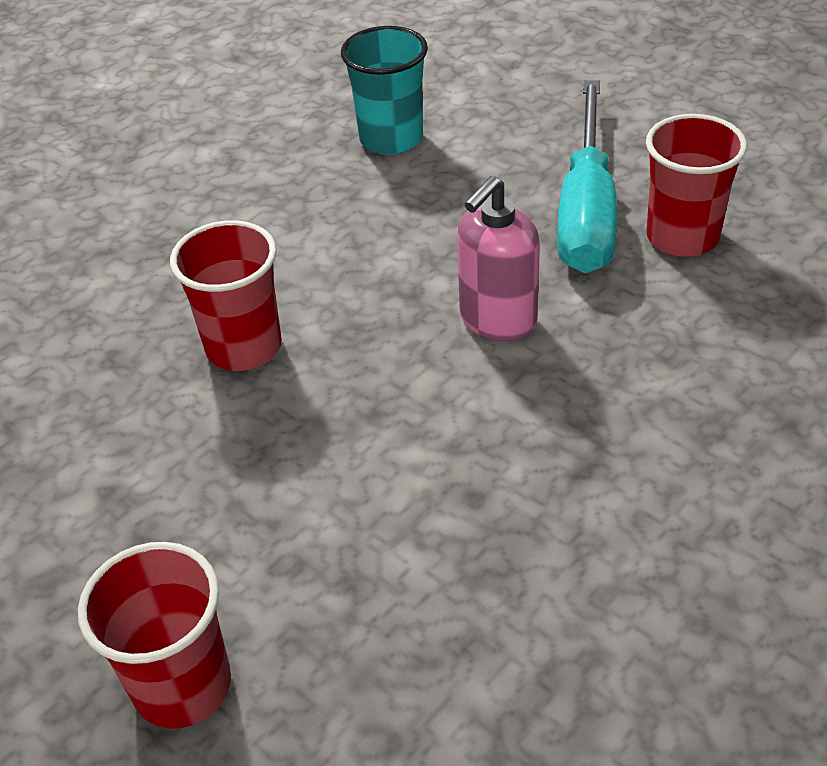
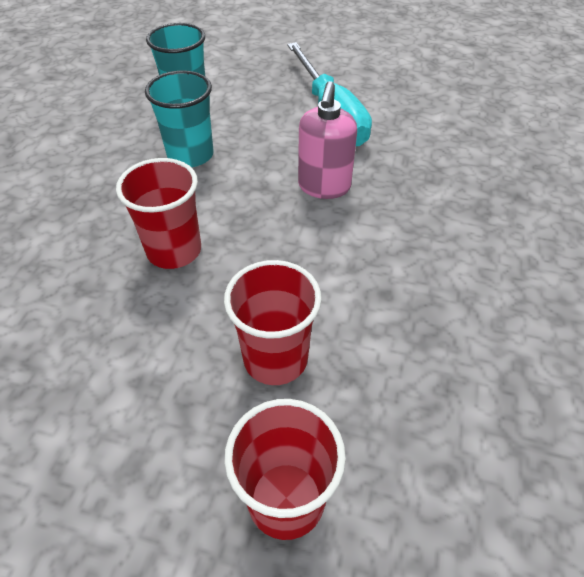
camera: 30 degrees left, 5 degrees up
red cup [646,114,747,257] -> red cup moved to [224,260,322,385]
none -> turquoise cup [145,70,213,167]

